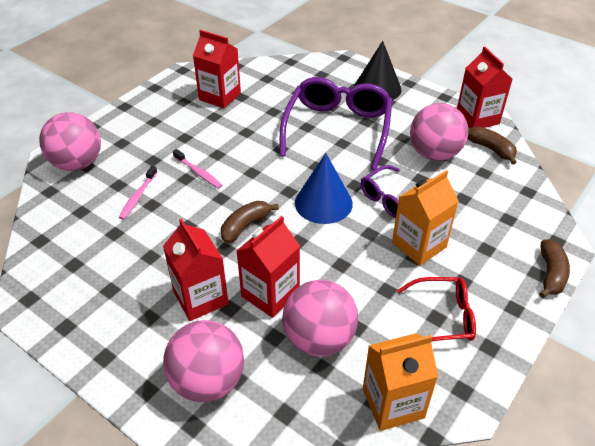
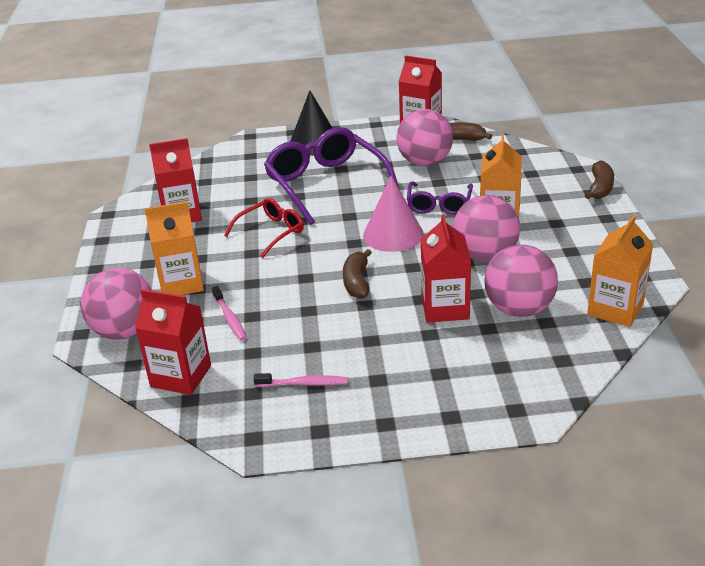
camera: 40 degrees left, 10 degrees down
red carton [163,218,229,321] -> red carton moved to [135,289,211,395]
pink ball [163,320,244,402] -> pink ball moved to [453,195,520,262]
pink toothbrush [173,149,222,189] -> pink toothbrush moved to [253,373,348,387]
blue cone [295,153,353,224] -> pink cone [363,176,424,252]
red glasses [397,277,476,342] -> red glasses moved to [224,198,304,258]
brown banana [539,239,570,298] -> brown banana turned 45 degrees clockwise [585,161,614,199]
none -> orange carton [145,201,204,295]

